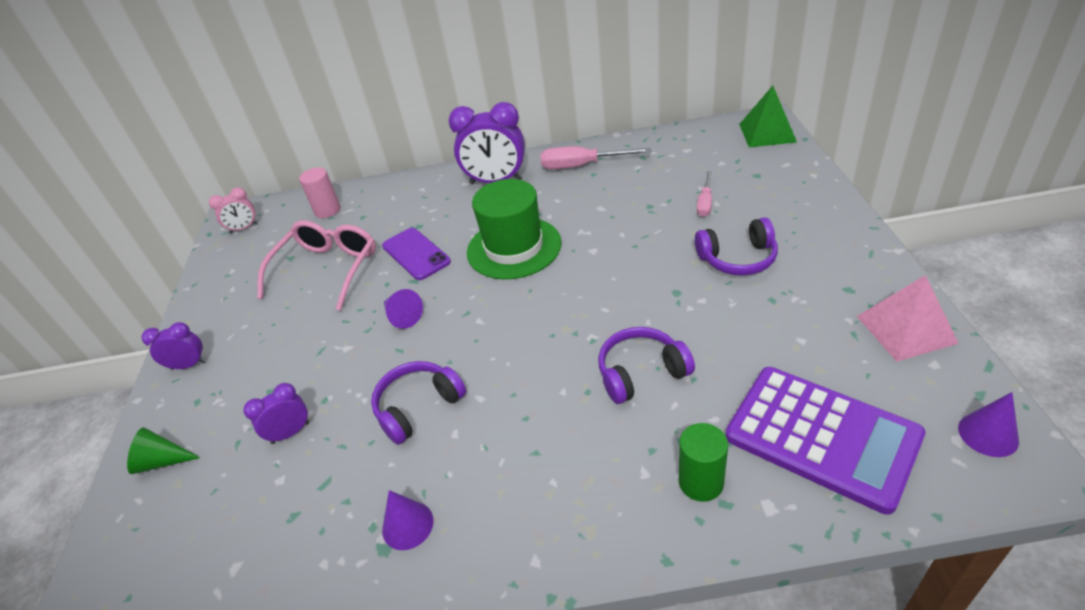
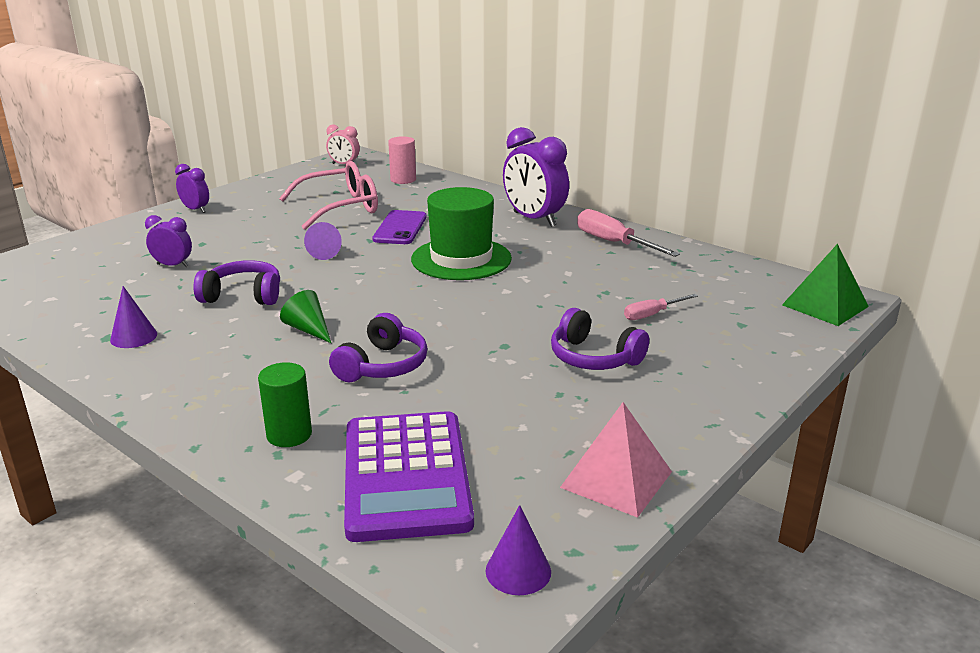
camera: 40 degrees right, 15 degrees down
green cone [127,427,201,474] -> green cone moved to [280,290,331,343]
purple headphones [598,327,695,404] -> purple headphones turned 90 degrees clockwise [329,313,427,383]

